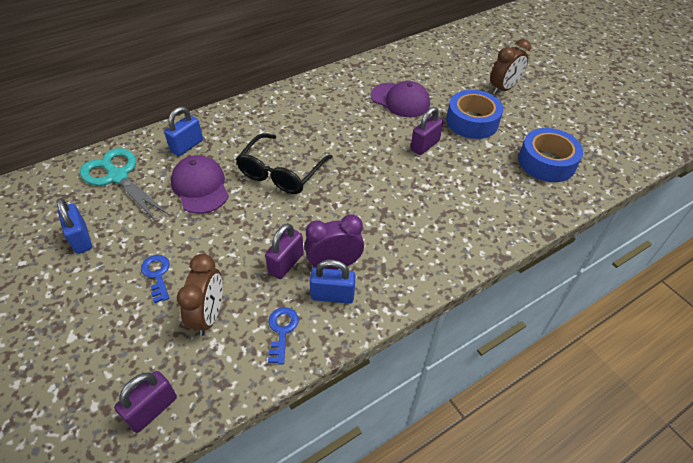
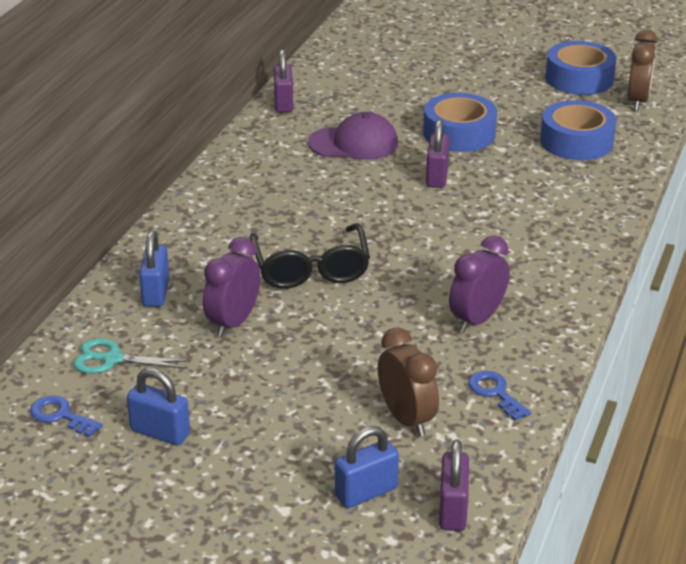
camera: 35 degrees left, 15 degrees down
turquoise scissors [80,148,169,221] -> turquoise scissors [73,338,191,373], size x0.63
blue key [141,255,170,303] -> blue key moved to [30,396,103,437]
purple cap [171,155,229,214] -> purple clock [203,237,260,337]
purple padlock [265,223,304,279] -> purple padlock moved to [274,49,293,113]
blue padlock [310,259,356,304] -> blue padlock moved to [335,426,399,508]
brown clock [490,39,531,94] -> brown clock moved to [627,29,658,111]
none -> blue tape [546,41,616,95]

